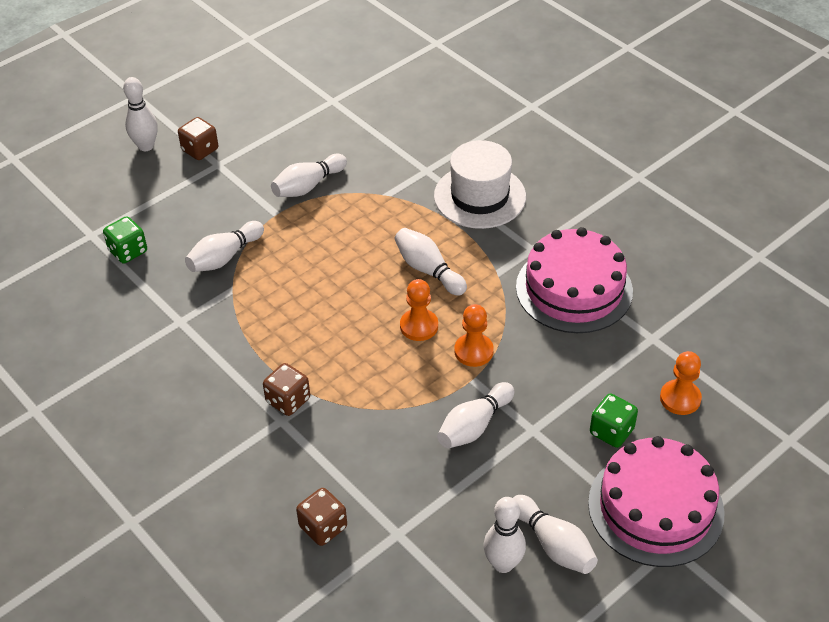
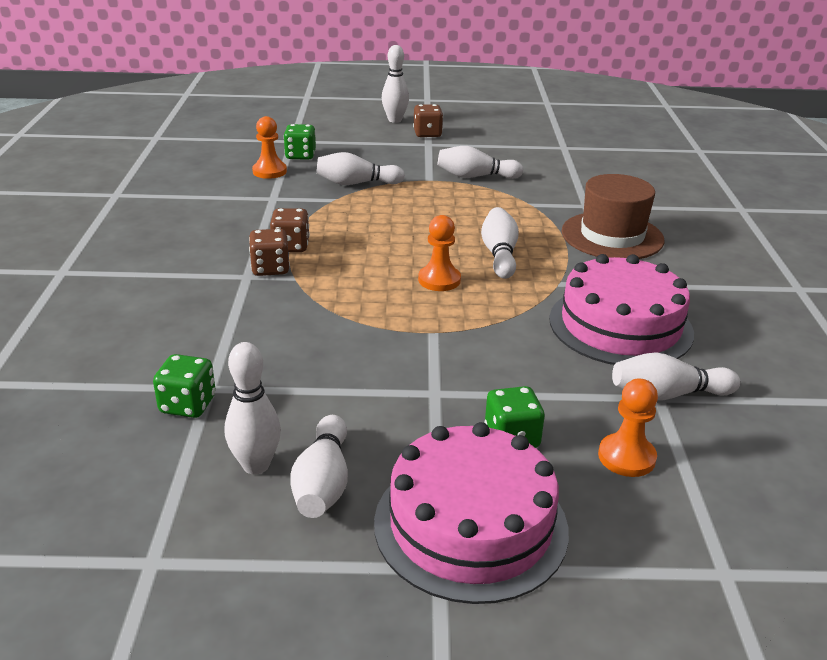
camera: 40 degrees right, 15 degrees down
brown dice [296,488,347,546] -> brown dice moved to [270,208,310,252]
white hat [434,140,526,229] -> brown hat [561,174,665,259]
white bowling pin [437,382,514,448] -> white bowling pin moved to [612,352,740,401]
orange pawn [454,304,494,367] -> orange pawn moved to [252,116,287,179]
none -> green dice [153,354,216,418]

